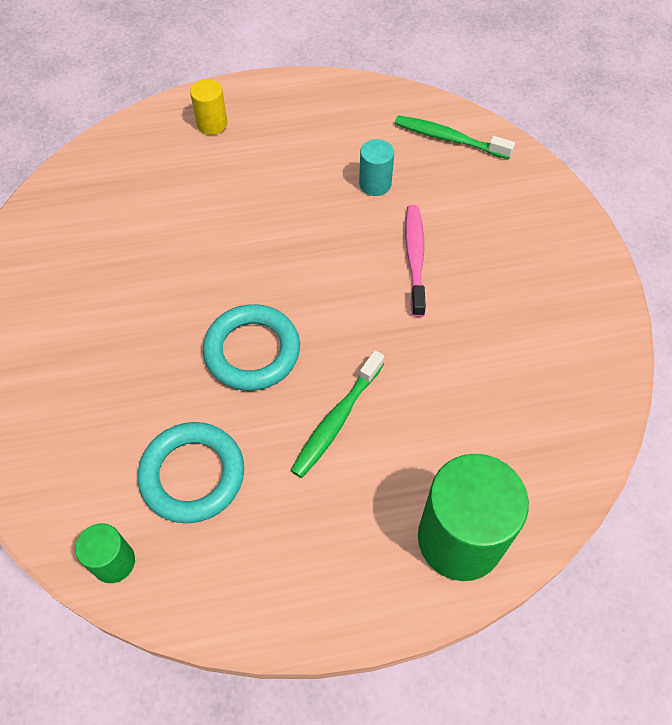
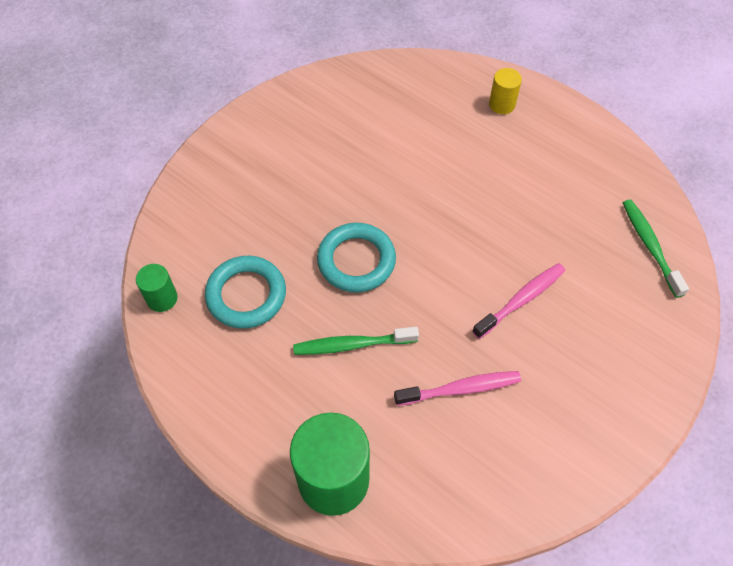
camera: 50 degrees right, 0 degrees up
turquoise cylinder [359,139,394,196] -> none
none -> pink toothbrush [394,371,521,406]

